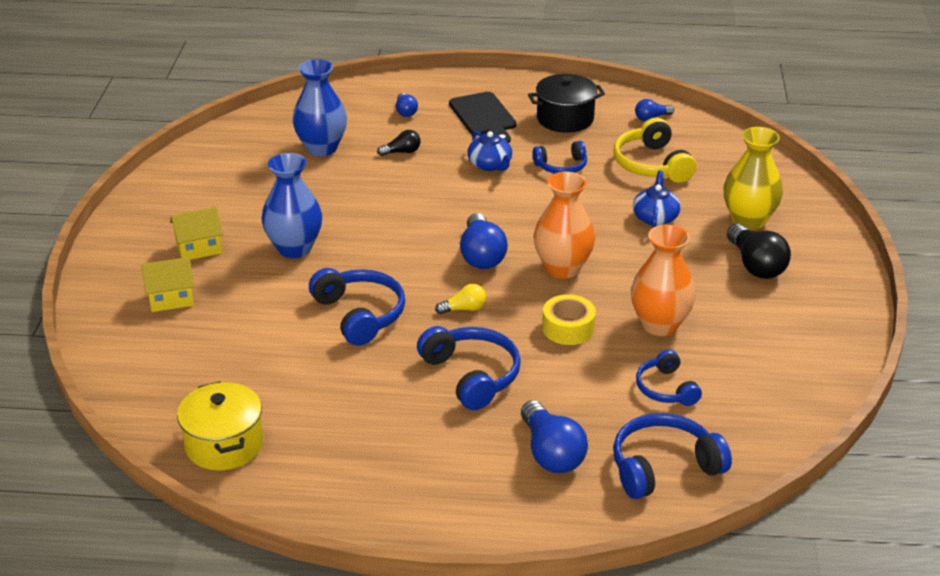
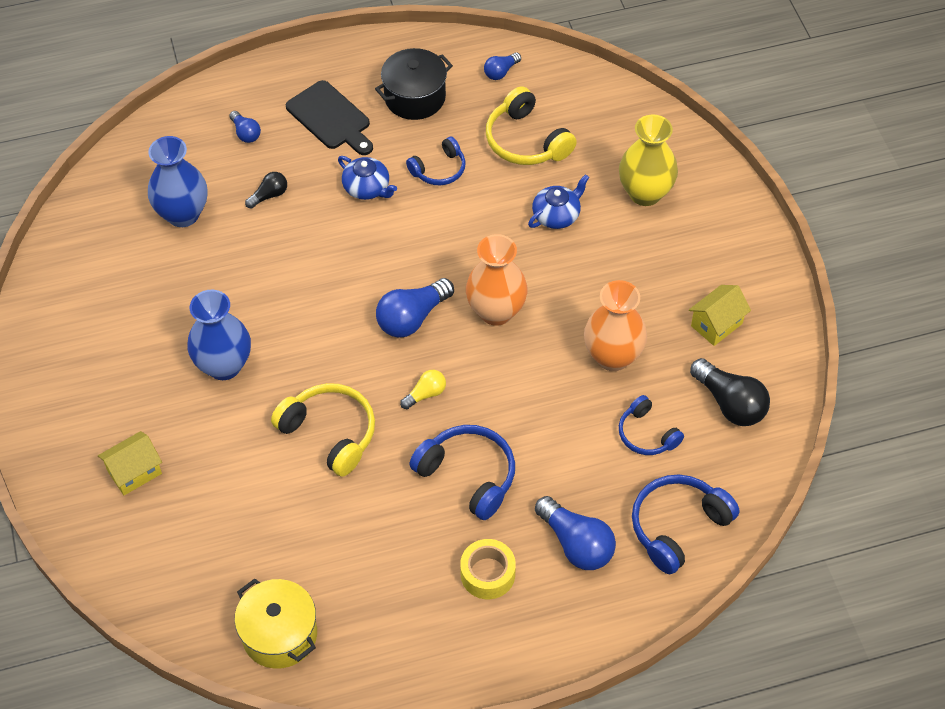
camera: 20 degrees left, 20 degrees up
yellow house [170,207,223,260] -> yellow house moved to [689,285,751,346]
blue headphones [309,268,405,346] -> yellow headphones [271,383,375,477]
blue light bulb [460,213,508,269] -> blue light bulb turned 75 degrees clockwise [376,278,454,338]
yellow tape [542,294,596,345] -> yellow tape moved to [460,539,516,599]
blue teapot [633,170,681,228] -> blue teapot turned 60 degrees clockwise [528,174,589,229]
black light bulb [727,224,791,279] -> black light bulb moved to [690,358,770,426]

